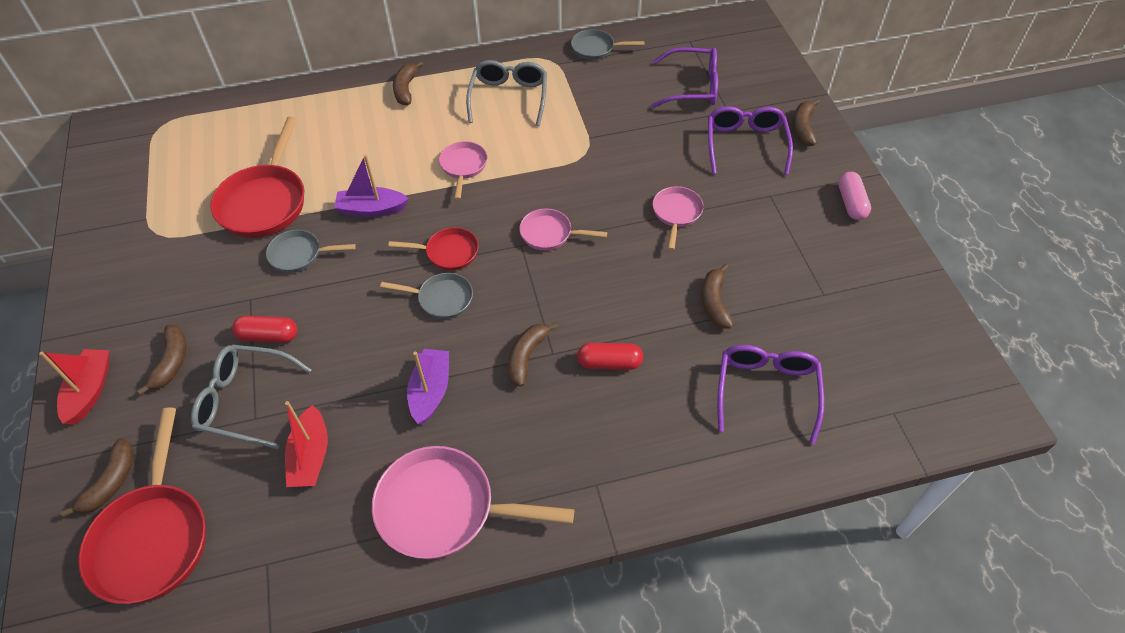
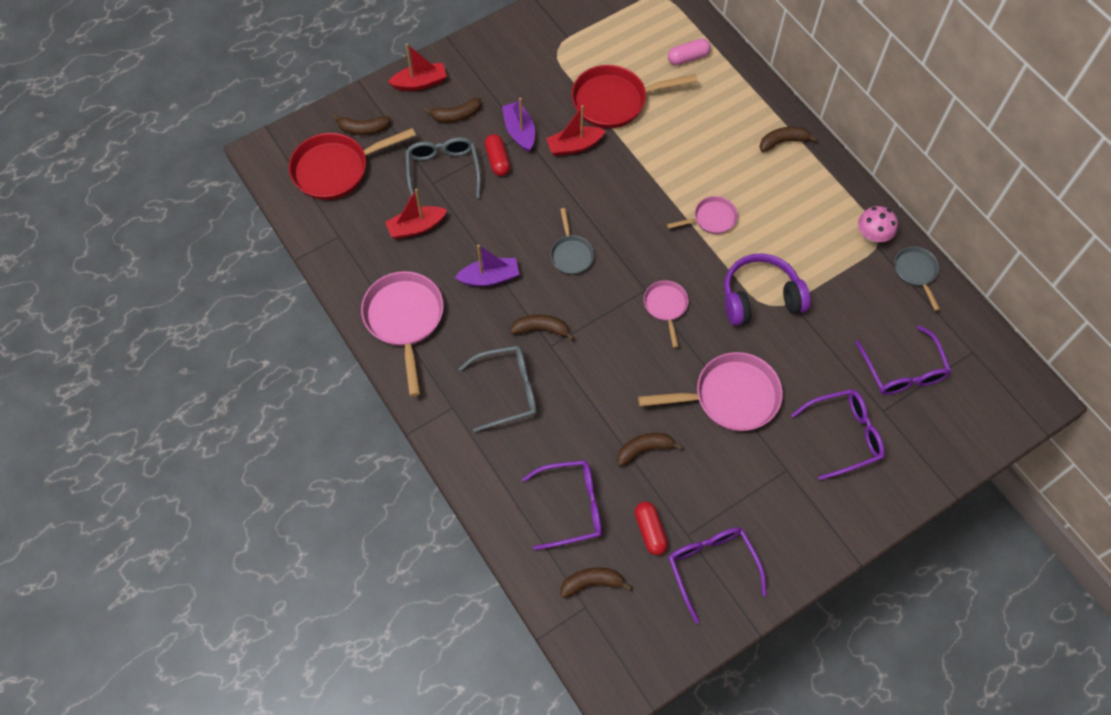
camera: 70 degrees right, 10 degrees up
grey pan [266,230,356,273] -> red boat [546,105,606,156]
purple boat [334,154,409,217] -> purple boat moved to [502,98,535,153]
red pan [388,227,479,271] -> none
grey glasses [466,60,547,126] -> grey glasses moved to [459,346,537,432]
red capsule [577,343,643,370] -> red capsule moved to [635,502,668,555]
pink pan [653,186,704,250] -> pink pan [638,352,783,431], size x1.82
brown banana [792,99,820,146] -> brown banana moved to [560,567,632,598]
pink capsule [838,172,871,220] -> pink capsule moved to [668,39,711,65]
none -> purple glasses [669,527,767,624]
none -> purple headphones [724,253,810,326]
none -> pink mushroom [858,206,898,242]

